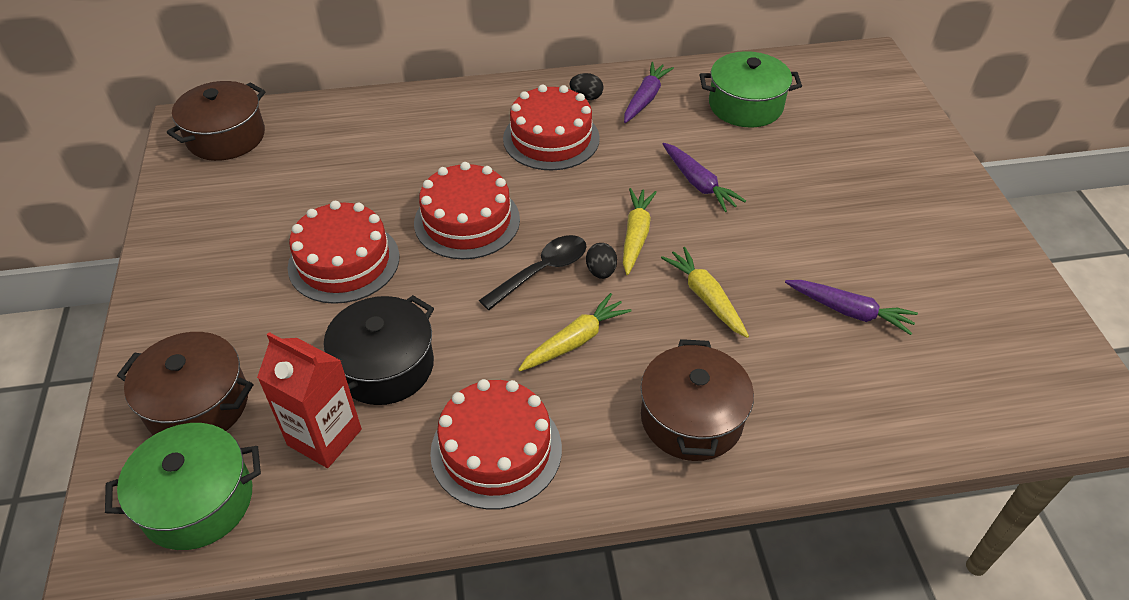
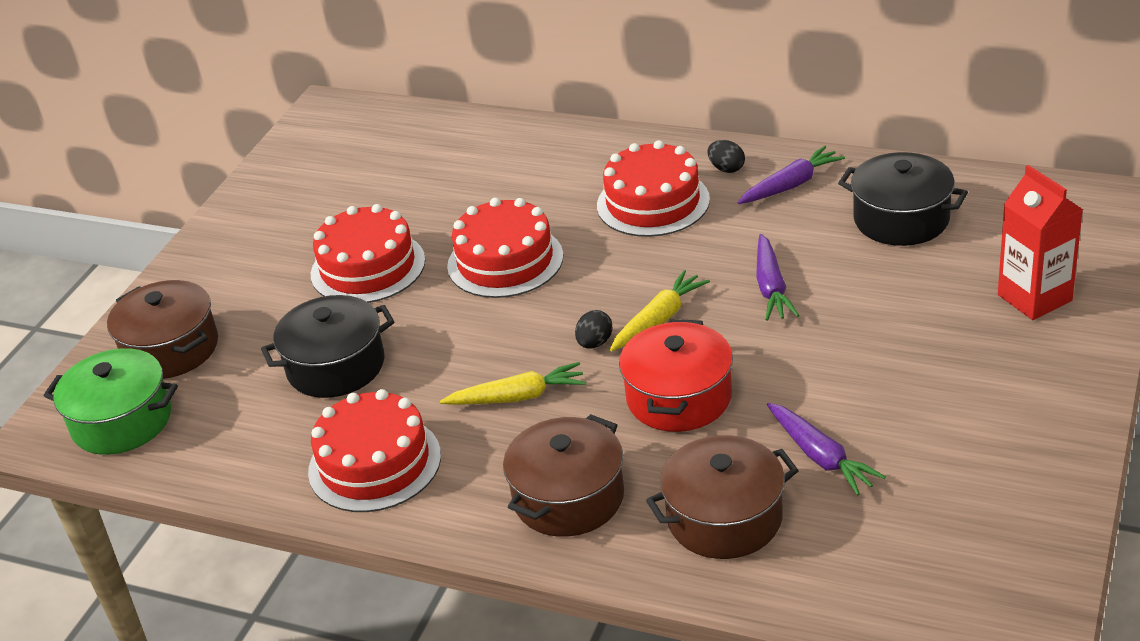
camera: 35 degrees right, 10 degrees down
brown pot [167,81,266,161] -> brown pot moved to [646,435,799,559]
red carton [257,332,362,468] -> red carton moved to [998,165,1083,320]
black spoon [479,235,586,310] -> none
yellow carrot [661,247,749,338] -> red pot [619,319,733,432]
green pot [700,51,802,128] -> black pot [838,152,968,246]

